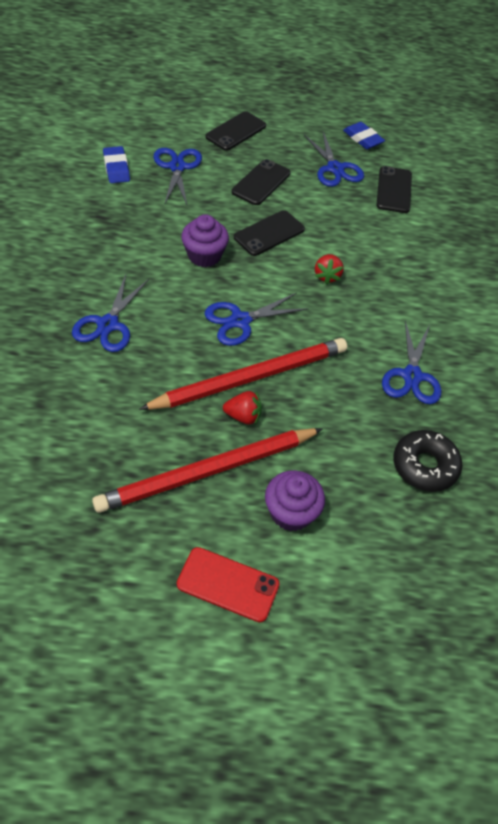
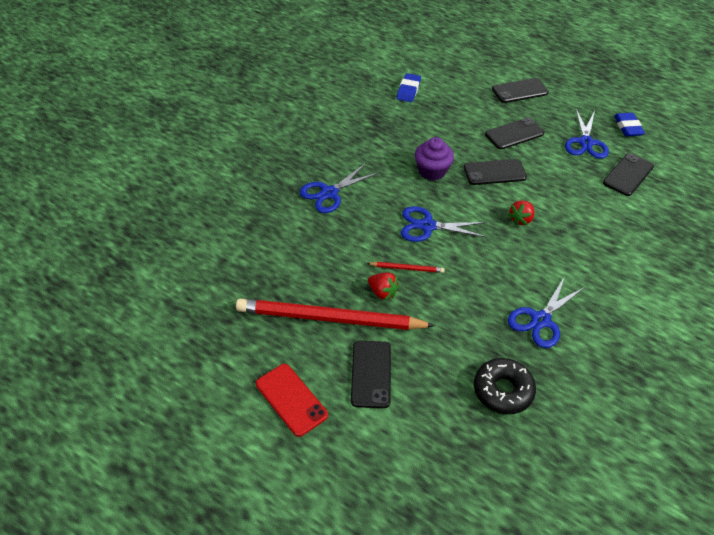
camera: 35 degrees right, 5 degrees down
red pencil [139,338,347,410] -> red pencil [367,262,444,273], size x0.41
blue scissors [154,148,202,205] -> none
purple cupcake [265,470,325,531] -> black phone [351,341,391,408]

